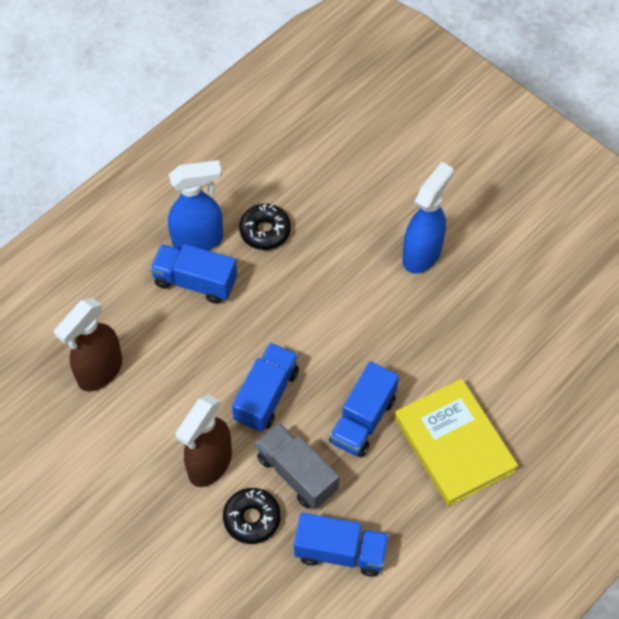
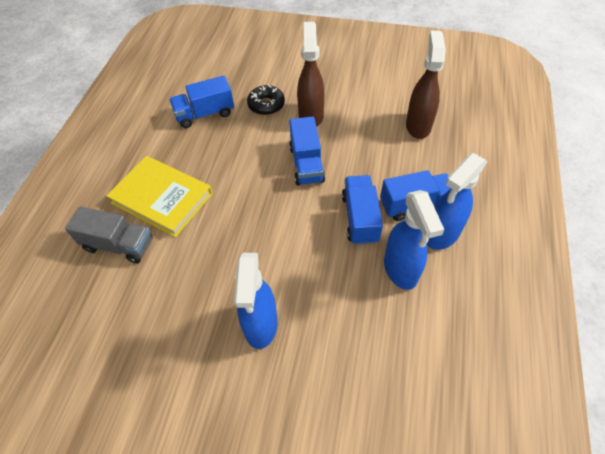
camera: 150 degrees right, 5 degrees down
black donut [239,204,291,250] -> blue spray bottle [384,190,444,290]
grey truck [256,423,339,510] -> grey truck moved to [65,206,152,263]
blue truck [329,361,399,457] -> blue truck moved to [342,175,383,245]

